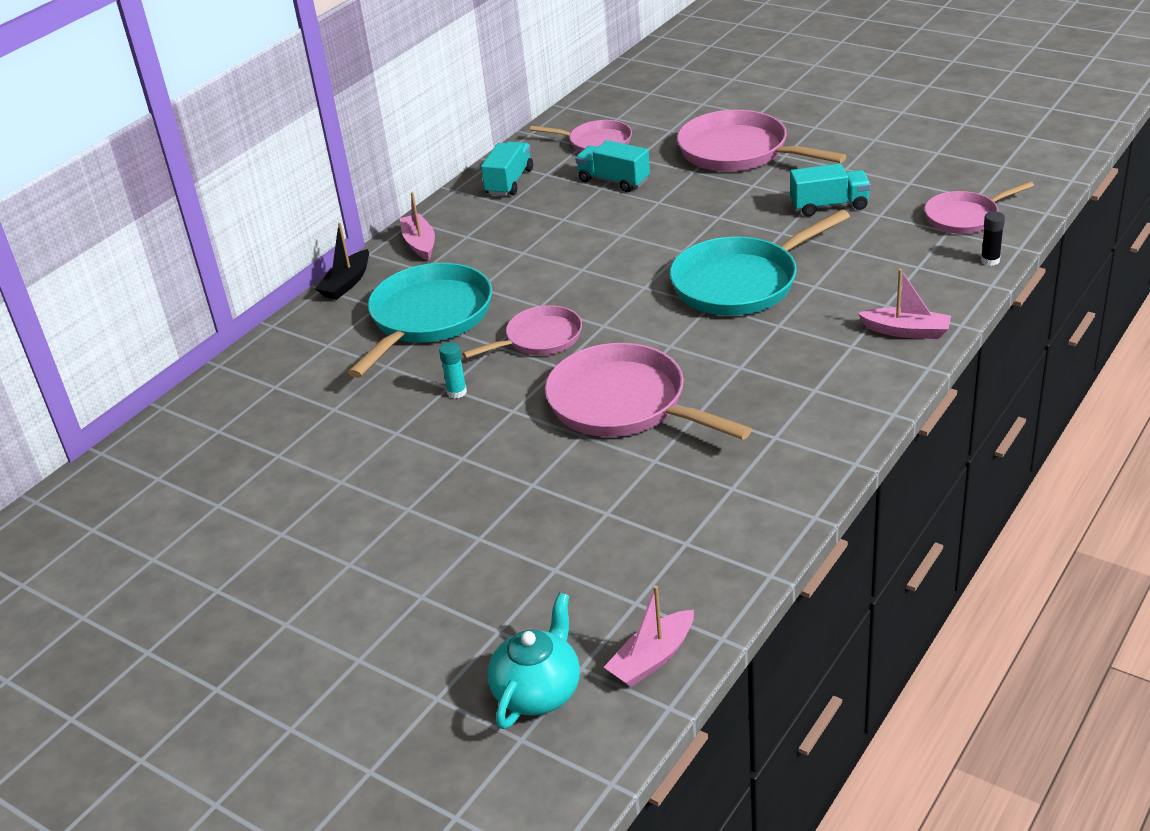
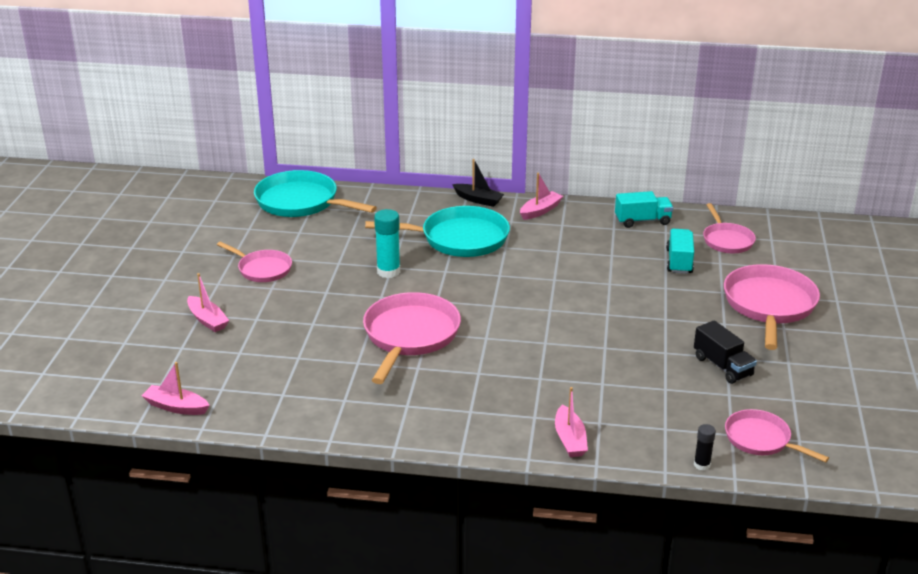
camera: 60 degrees right, 5 degrees down
black boat [315,223,369,300] -> black boat turned 150 degrees counterclockwise [452,159,504,207]
turquoise glue stick [439,342,467,398] -> turquoise glue stick [374,209,400,278], size x1.77
pink pan [463,305,582,358] -> pink pan moved to [217,241,292,282]
turquoise teapot [487,593,580,729] -> none
turquoise pan [670,209,850,316] -> turquoise pan moved to [254,170,377,217]
turquoise truck [790,164,871,217] -> black truck [694,320,757,384]
none -> pink boat [187,273,229,332]

